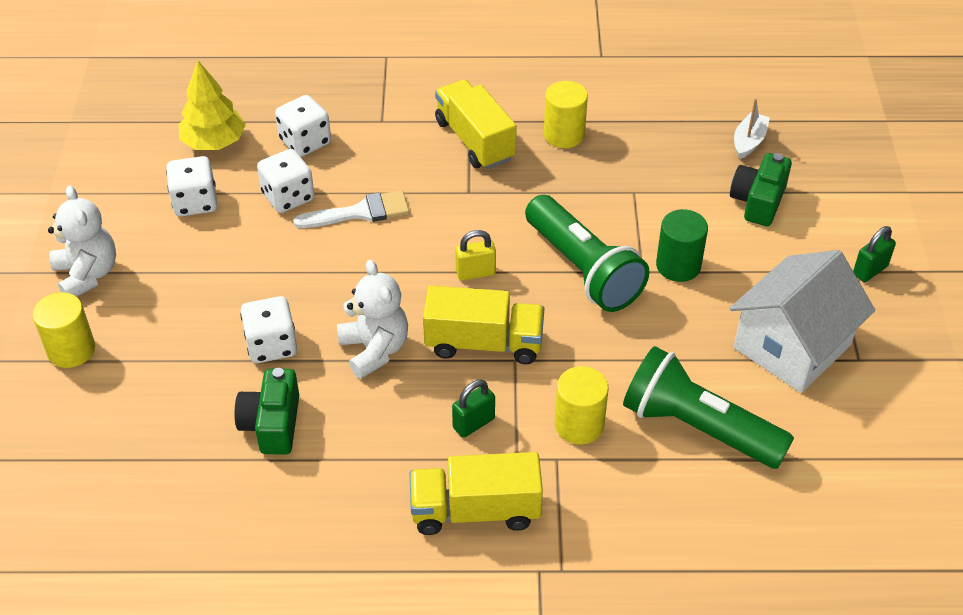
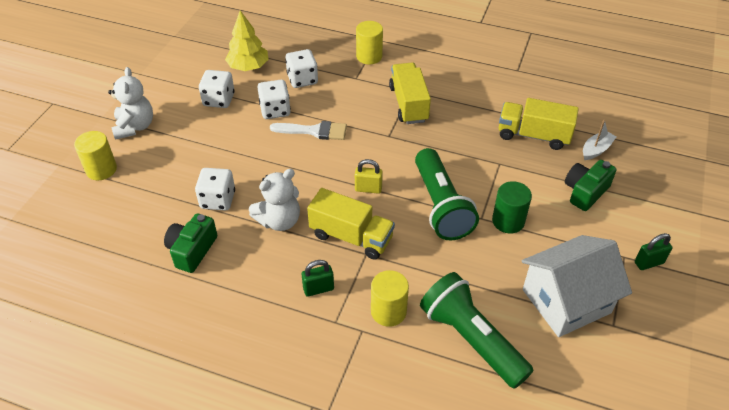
camera: 20 degrees right, 0 degrees up
white teddy bear [337,260,408,379] -> white teddy bear turned 60 degrees clockwise [249,169,300,231]
yellow truck [410,452,543,535] -> yellow truck moved to [498,98,579,150]
yellow cylinder [544,81,588,148] -> yellow cylinder moved to [356,21,383,64]

